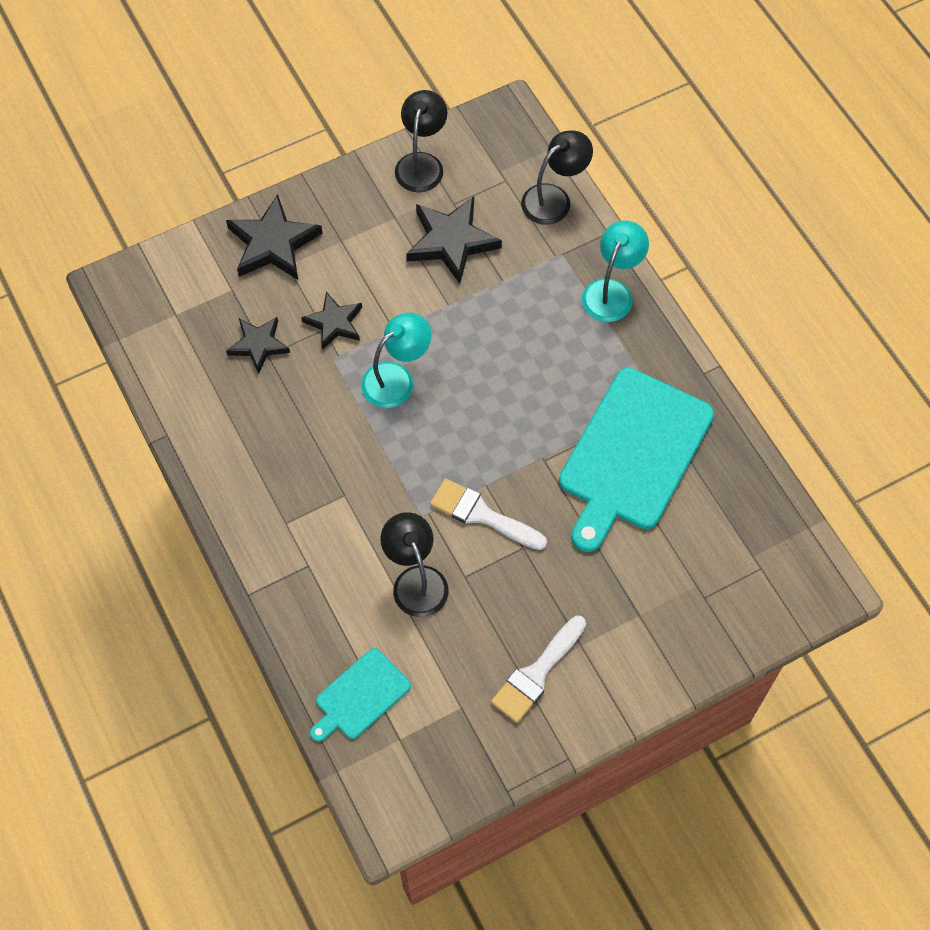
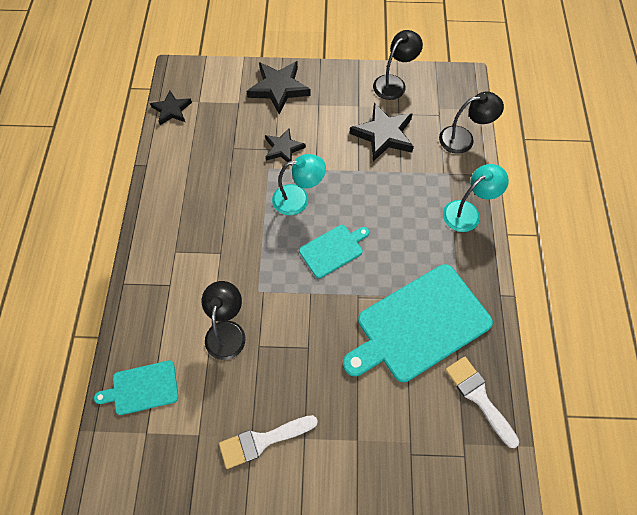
camera: 30 degrees right, 0 degrees up
black star [226,317,290,374] -> black star moved to [150,90,192,125]
white brush [430,478,547,550] -> white brush moved to [445,357,519,448]
none -> turquoise cutting board [299,225,369,278]

